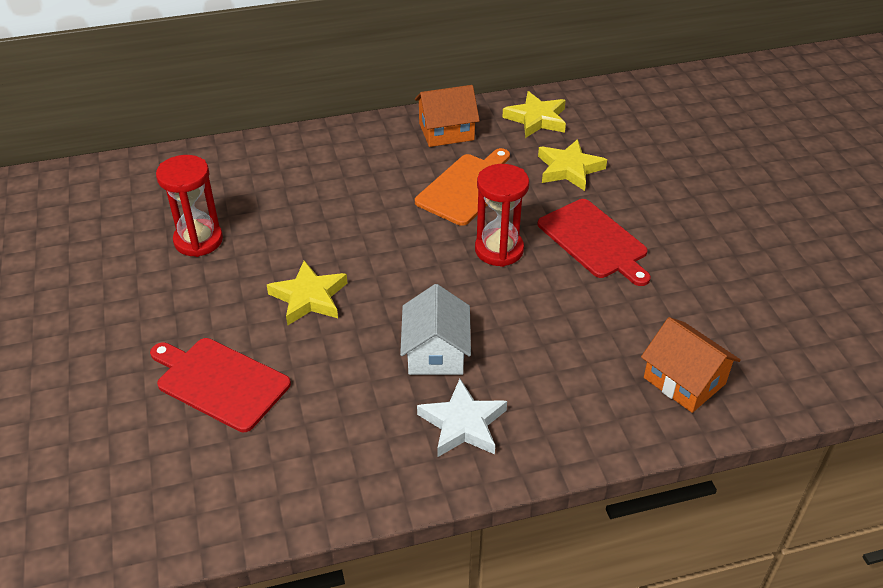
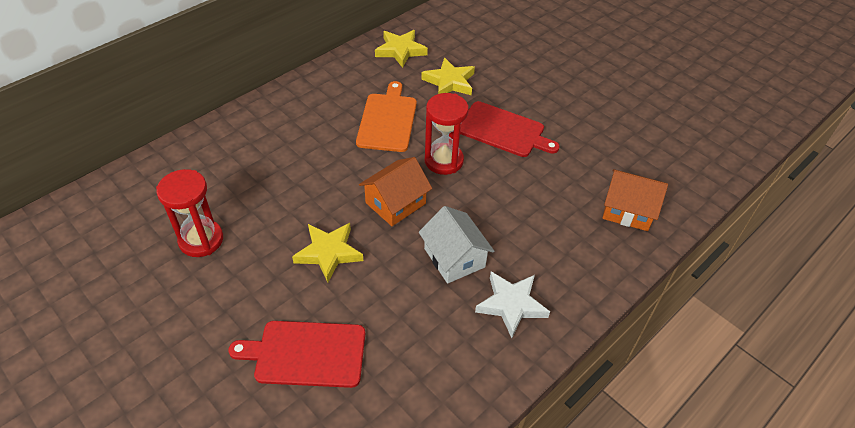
camera: 30 degrees left, 5 degrees up
orange house [415,85,480,147] -> orange house moved to [359,157,432,226]

